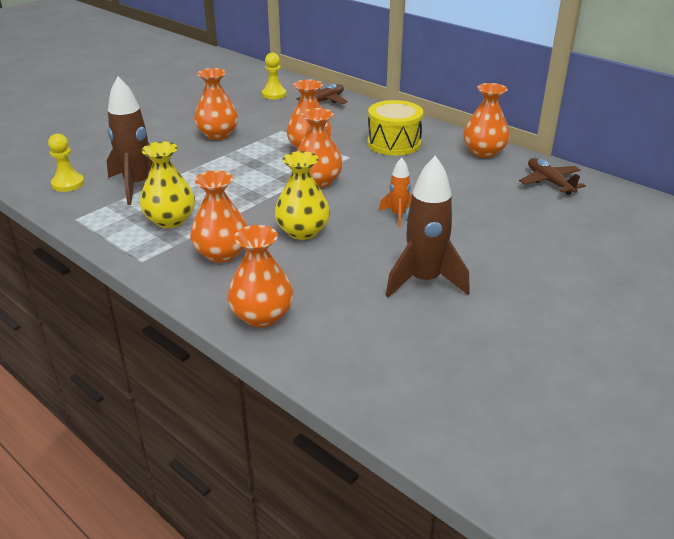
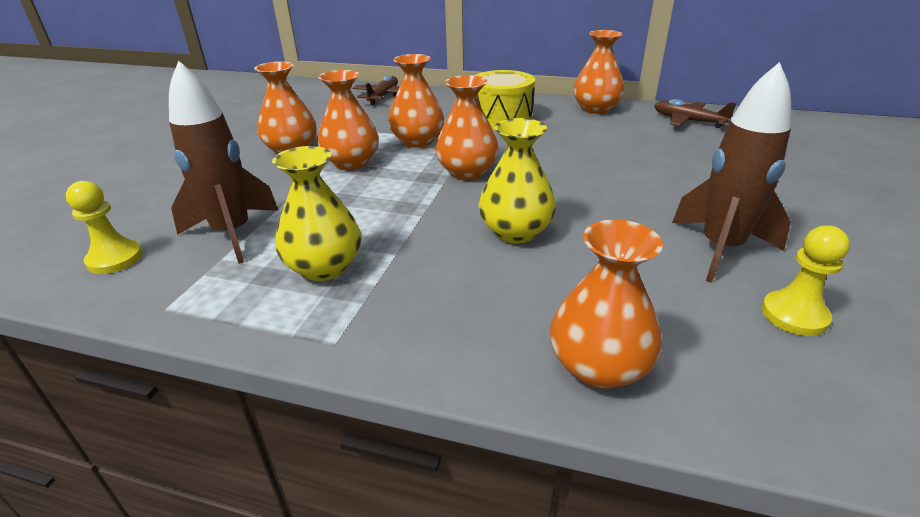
camera: 25 degrees left, 0 degrees up
orange vase [190,170,247,263] -> orange vase moved to [318,70,379,170]
yellow pawn [262,53,286,99] -> yellow pawn moved to [762,226,850,336]
orange rocket [379,157,412,227] -> none

